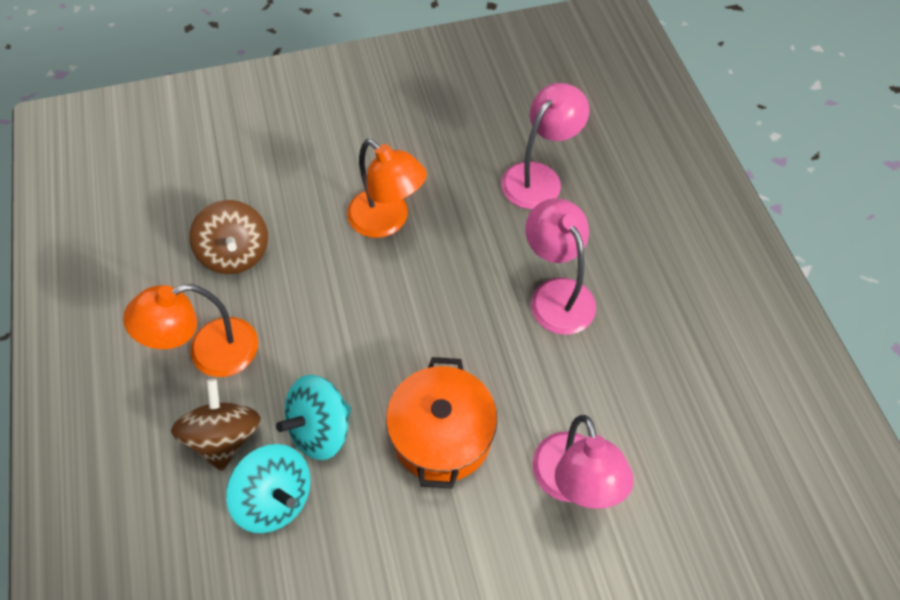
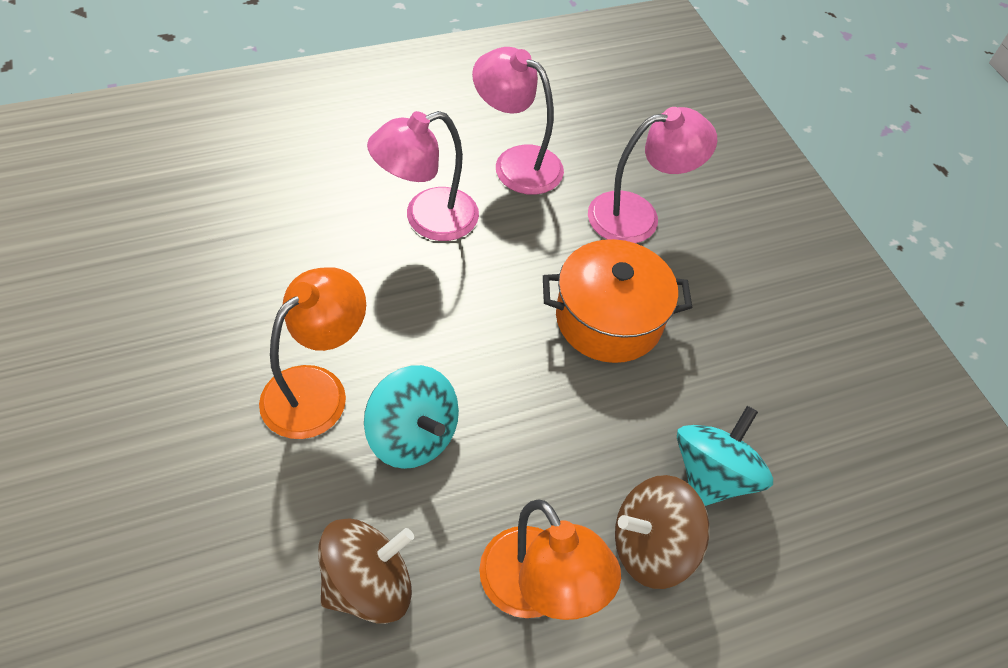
camera: 100 degrees left, 5 degrees down
turquoise spinning top [276,375,351,460] -> turquoise spinning top moved to [364,365,459,469]
pink lamp [501,83,589,209] -> pink lamp moved to [472,47,564,195]

